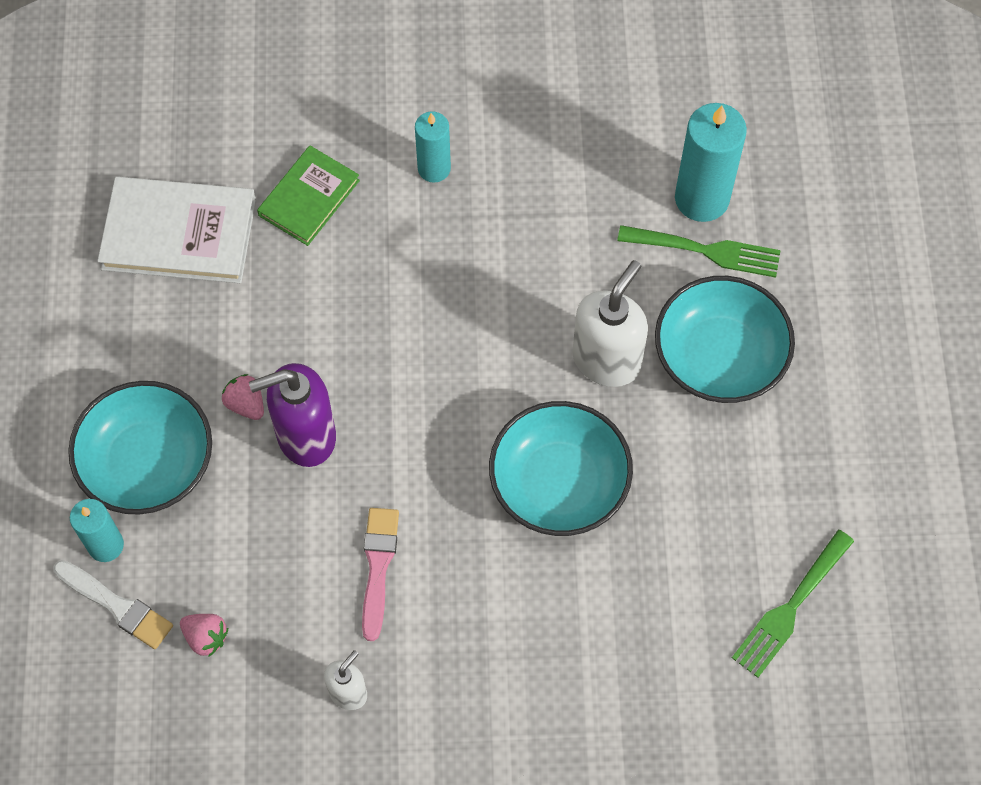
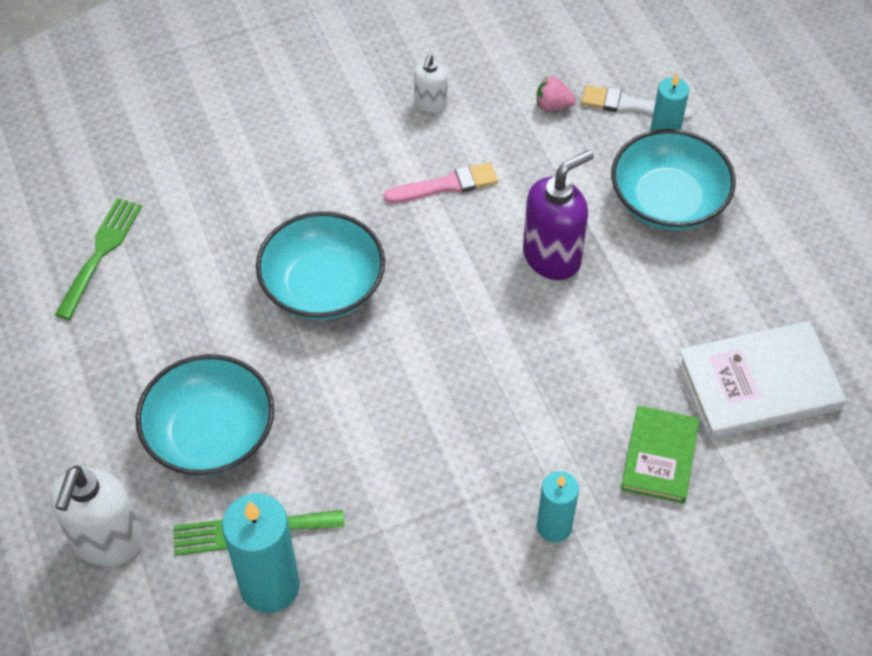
camera: 160 degrees right, 10 degrees down
pink strawberry [222,374,264,420] -> none
pink brush [362,508,399,641] -> pink brush turned 90 degrees counterclockwise [384,163,498,203]
white soap dispenser [572,260,648,387] -> white soap dispenser moved to [50,465,143,566]

